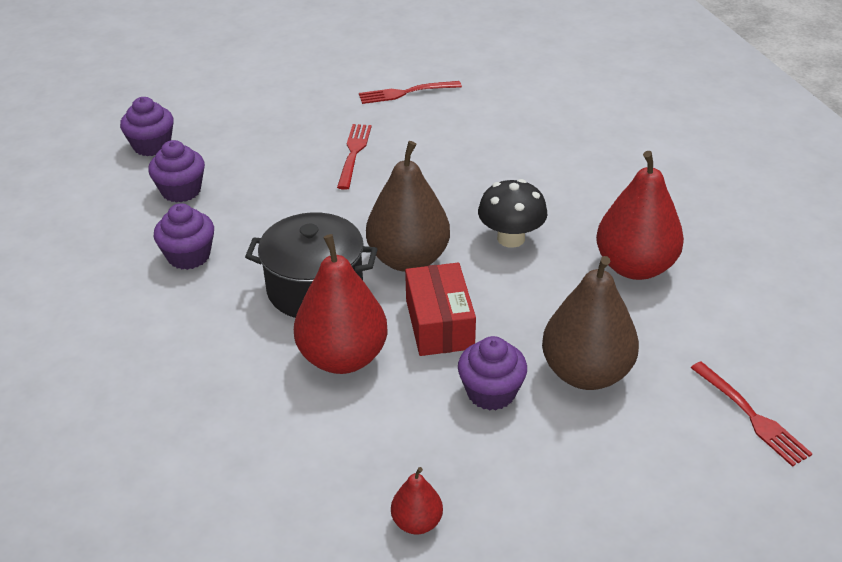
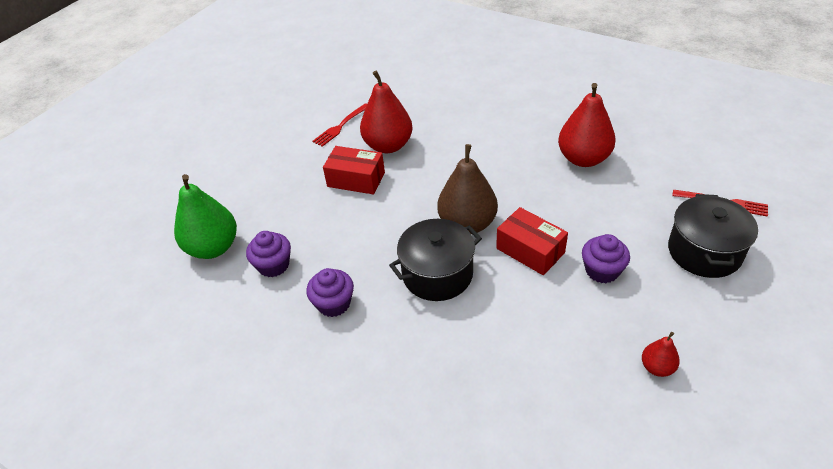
camera: 35 degrees left, 5 degrees up
purple cupcake [120,97,174,156] -> green pear [174,174,237,259]
red pear [294,234,388,374] -> red pear moved to [360,70,413,153]
red fork [337,124,372,190] -> red box [323,146,385,194]
black mushroom [478,179,547,248] -> none
brown pear [542,256,639,390] -> none
none -> black pot [668,194,758,278]

